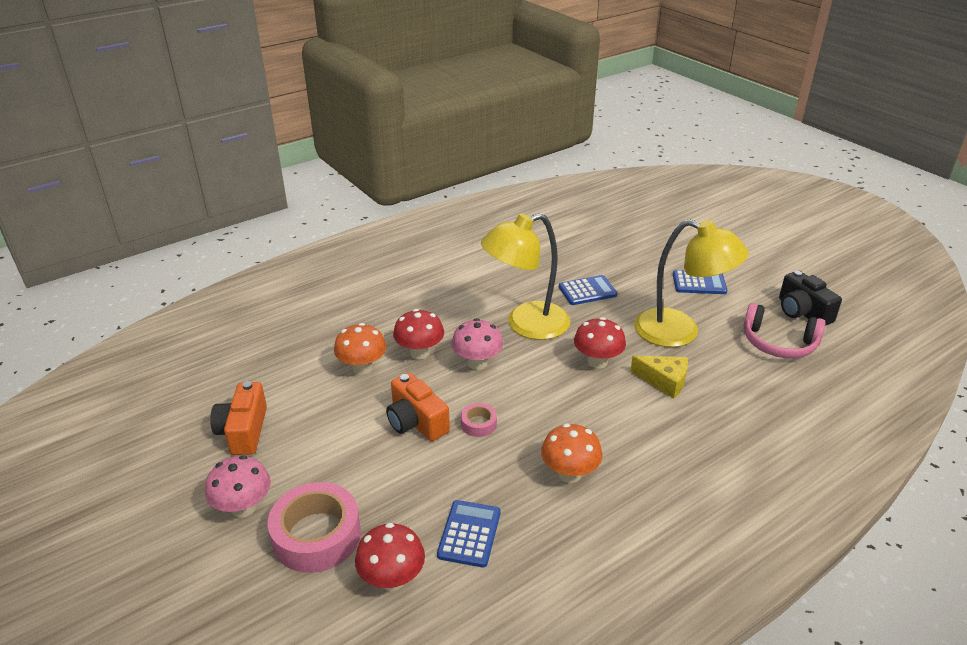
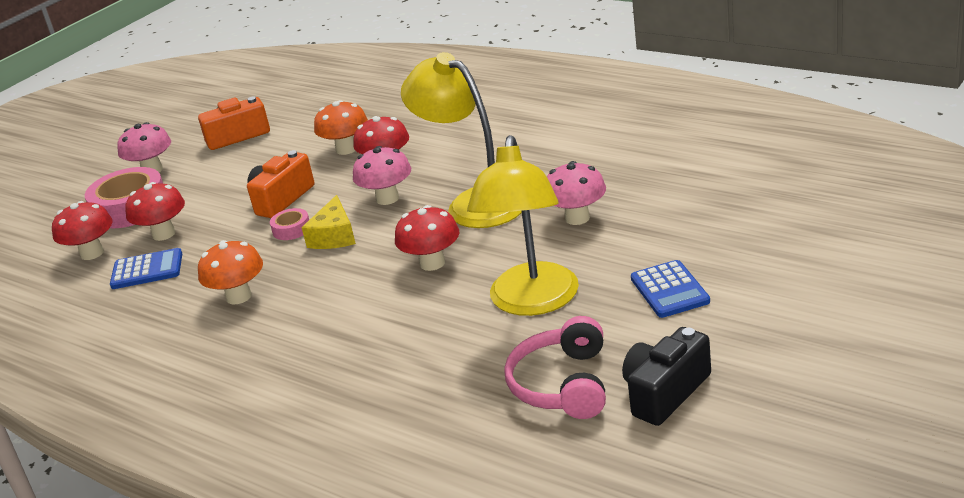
camera: 75 degrees right, 5 degrees down
blue calculator [559,275,617,305] -> pink mushroom [547,161,606,225]
yellow cheese [630,356,688,399] -> yellow cheese moved to [302,195,356,249]
none -> red mushroom [125,182,185,241]

